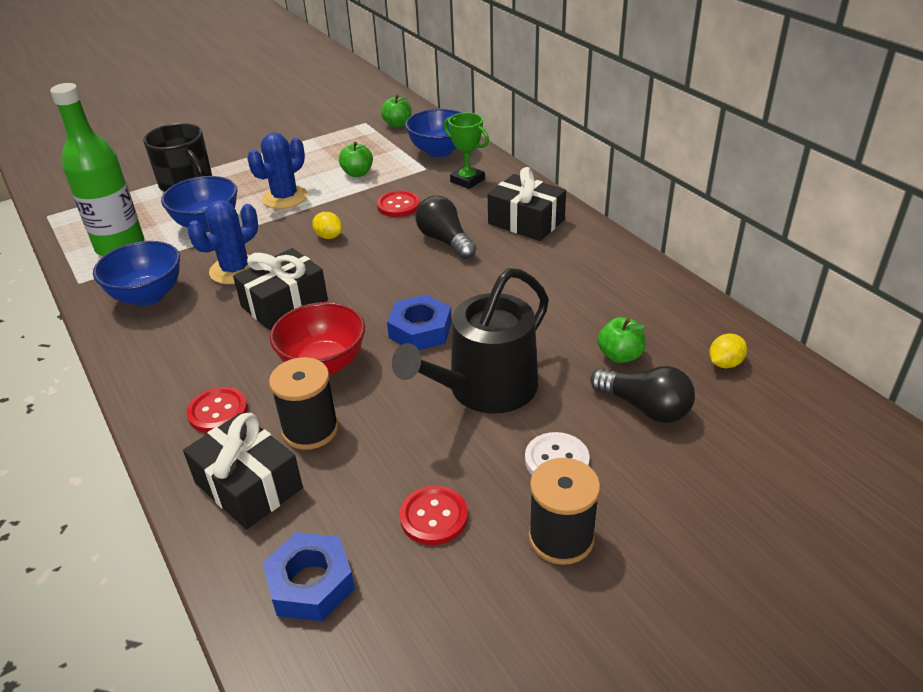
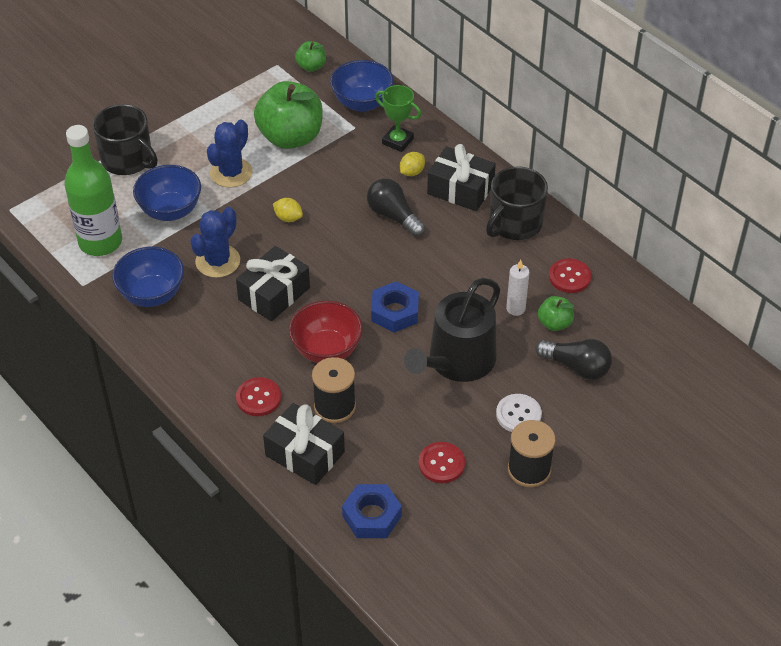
camera: 10 degrees left, 10 degrees up
green apple [339,142,373,177] -> green apple [254,81,323,149], size x2.12
red button [377,191,420,217] -> red button moved to [549,258,591,293]
yellow lemon [709,333,747,368] -> yellow lemon moved to [400,152,425,176]
none -> black mug [486,167,548,240]
none -> white candle [506,260,529,316]

